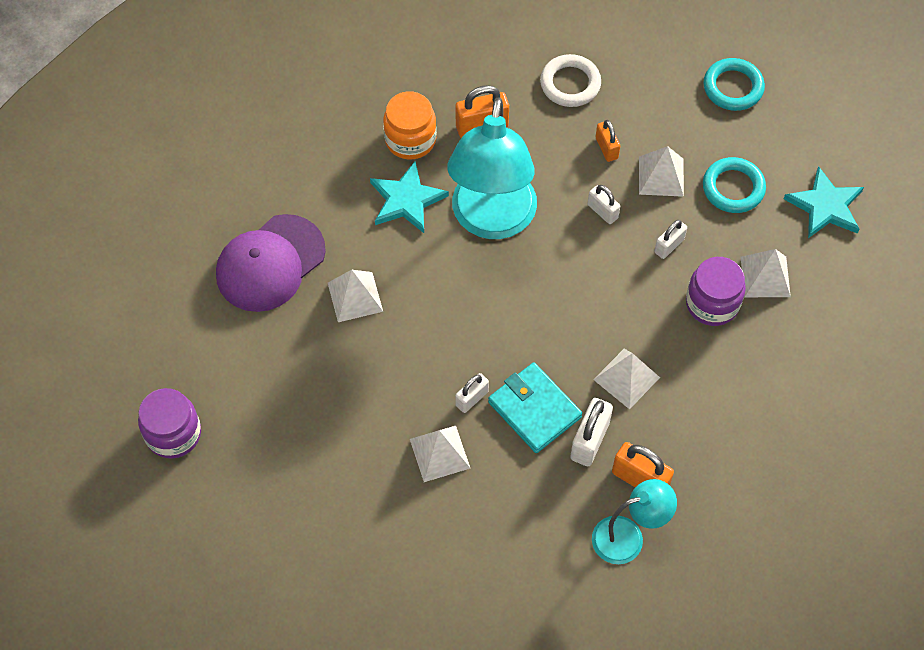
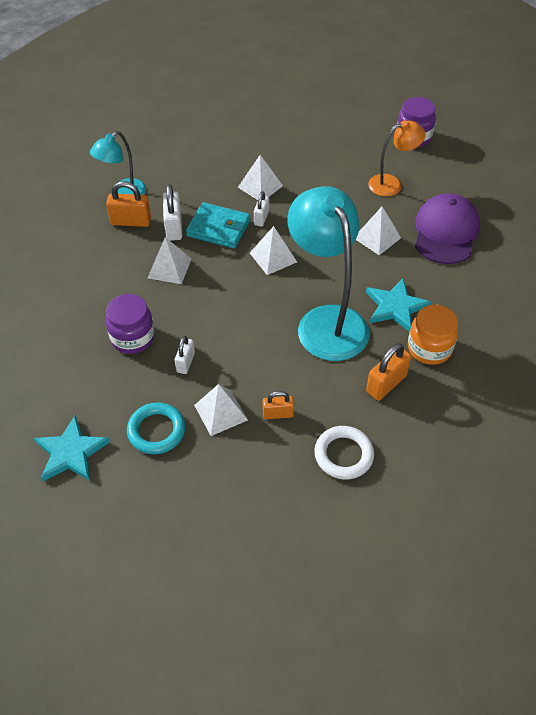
camera: 150 degrees right, 10 degrees down
white padlock [587,185,620,224] -> none
orange padlock [596,120,620,162] -> orange padlock turned 45 degrees counterclockwise [263,391,294,419]
turquoise ring [704,58,765,111] -> none
white pyramid [741,249,791,297] -> white pyramid moved to [250,226,297,275]
none -> orange lamp [368,120,426,197]

